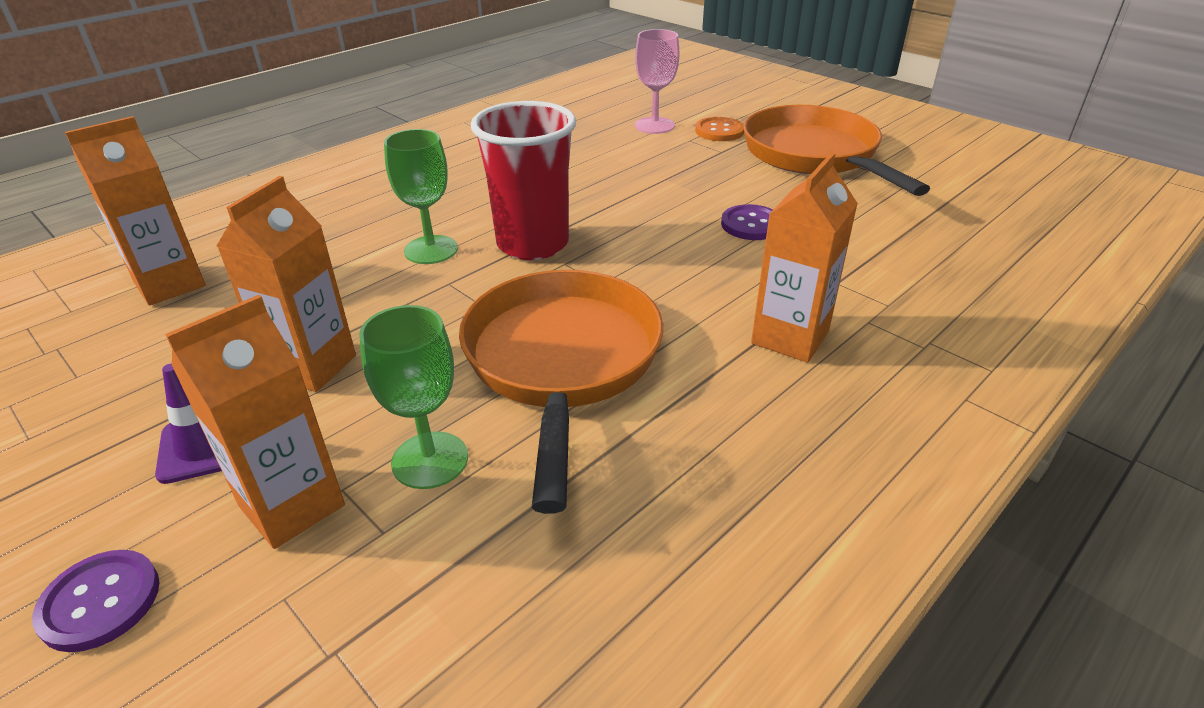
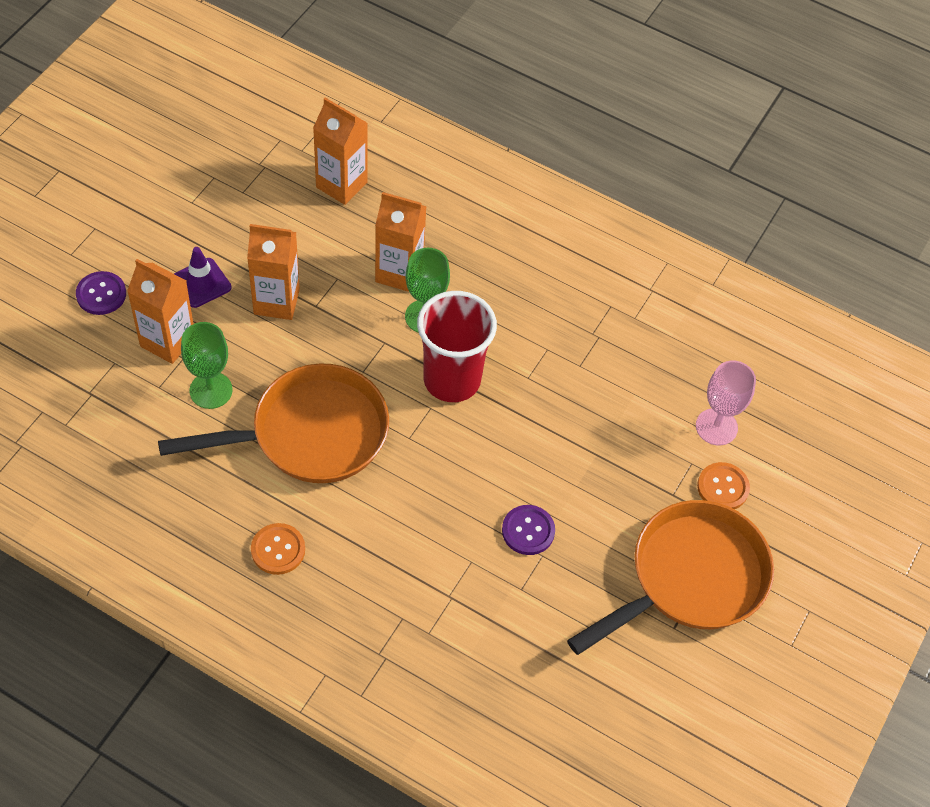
camera: 70 degrees right, 20 degrees up
orange carton [751,152,858,363] -> orange carton moved to [375,192,427,292]
none -> orange button [251,523,305,575]

